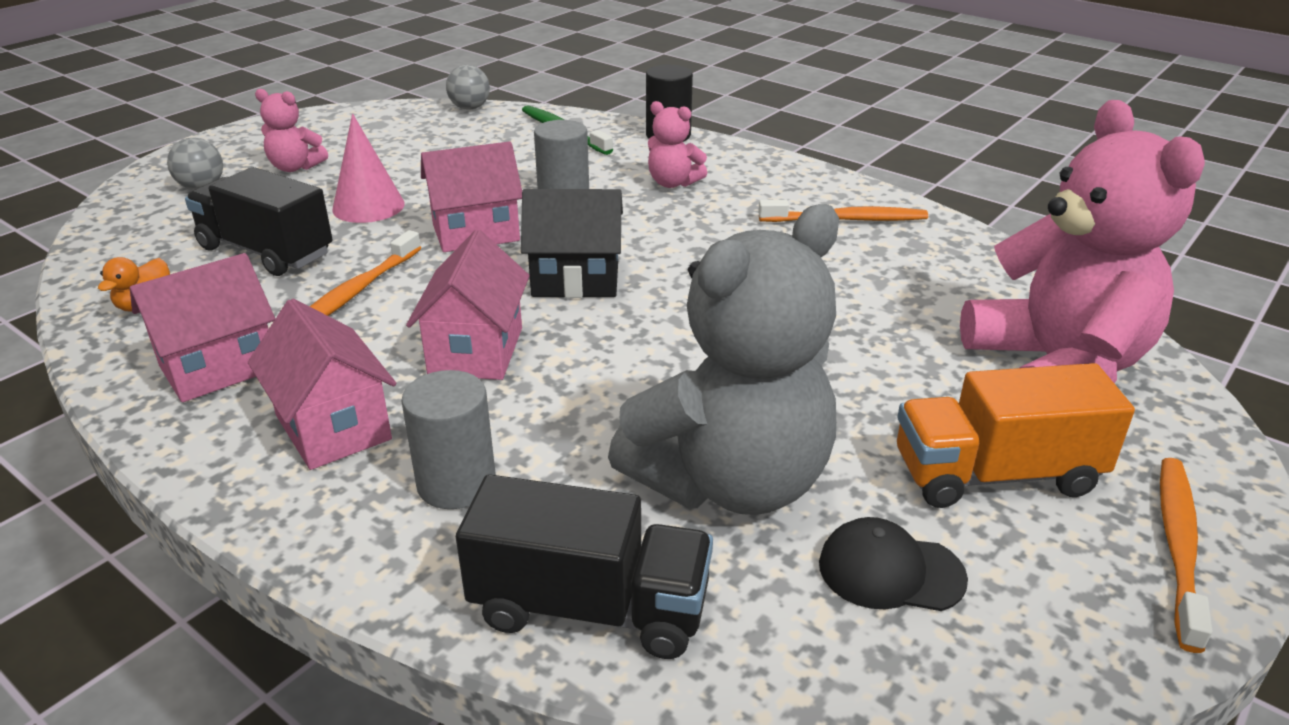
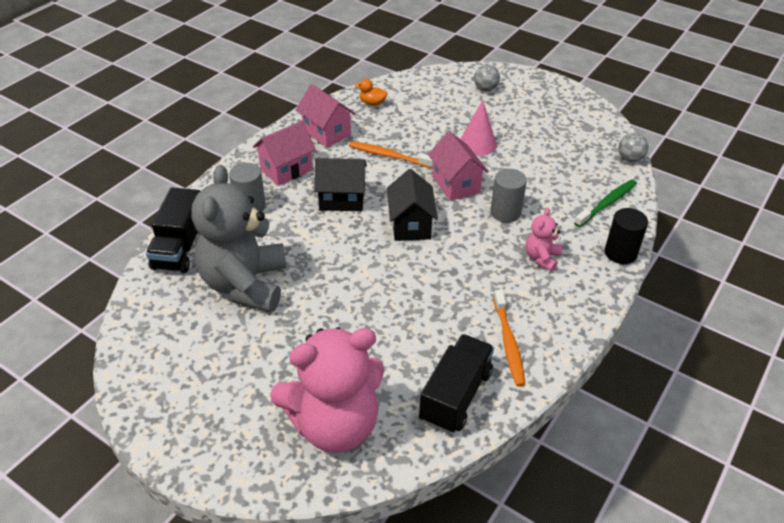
camera: 85 degrees right, 10 degrees up
black truck [185,167,332,276] -> black truck moved to [419,334,494,434]
pink teddy bear [255,89,328,172] -> none
pink house [406,230,530,380] -> black house [314,158,367,211]
grey teddy bear [608,204,839,515] -> grey teddy bear turned 45 degrees clockwise [191,165,287,312]
black cap [819,517,968,611] -> none
orange truck [897,363,1135,508] -> none
orange toothbrush [1160,458,1212,653] -> none

